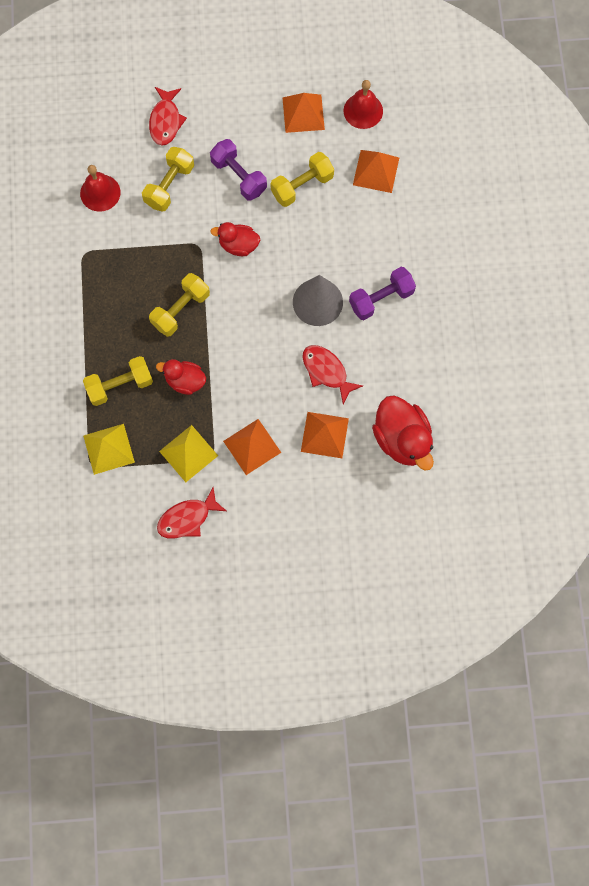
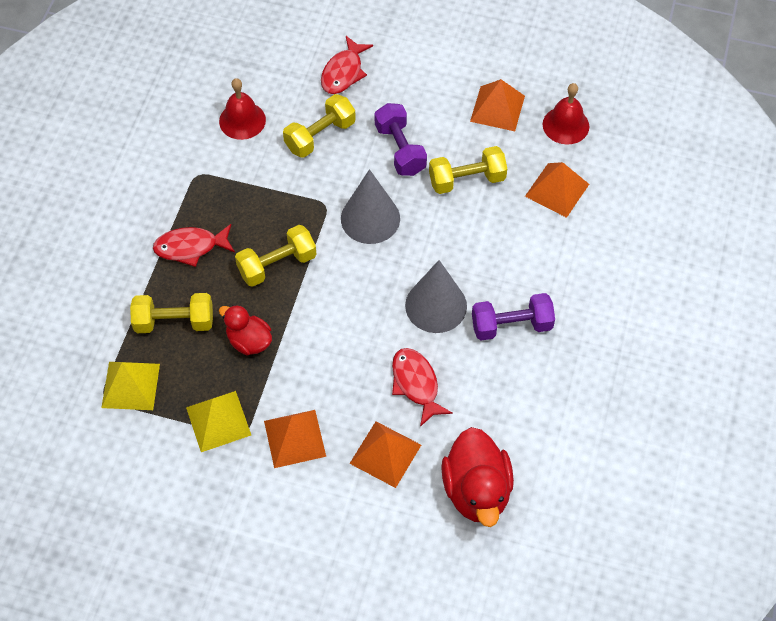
camera: 20 degrees right, 15 degrees down
red fish [157,487,227,539] -> red fish moved to [153,224,235,267]
red duck [210,222,260,256] -> grey cone [341,169,400,244]

